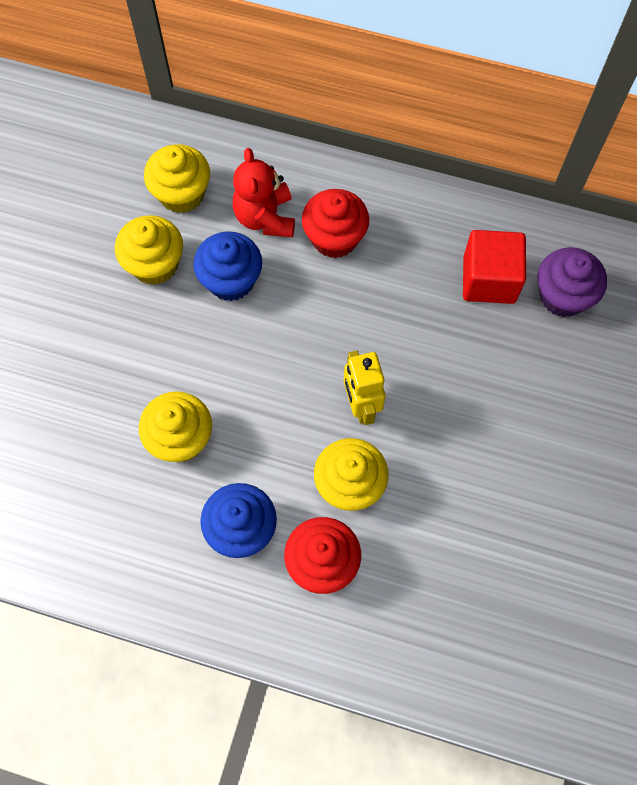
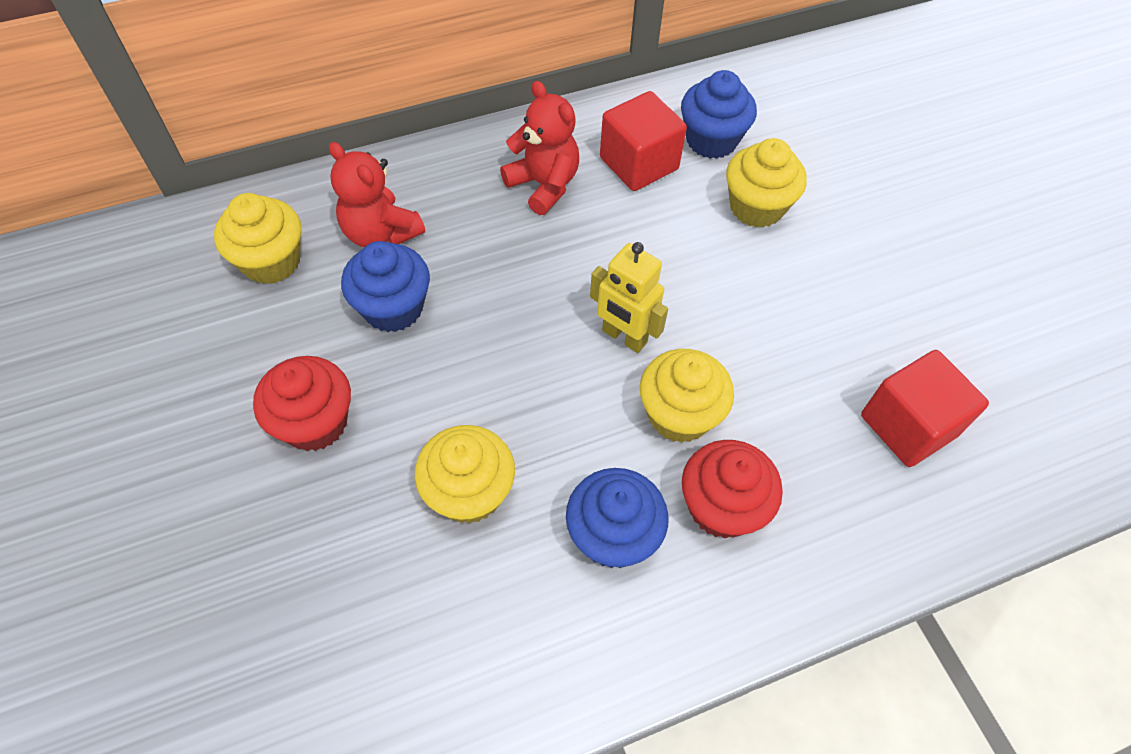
camera: 40 degrees left, 10 degrees down
yellow cupcake [115,215,183,285] -> yellow cupcake moved to [726,138,807,228]
red cupcake [302,189,369,258] -> red cupcake moved to [253,356,351,451]
purple cupcake [538,247,607,317] -> blue cupcake [681,70,757,159]
none -> red teddy bear [500,81,579,215]
none -> red cube [861,350,989,467]

